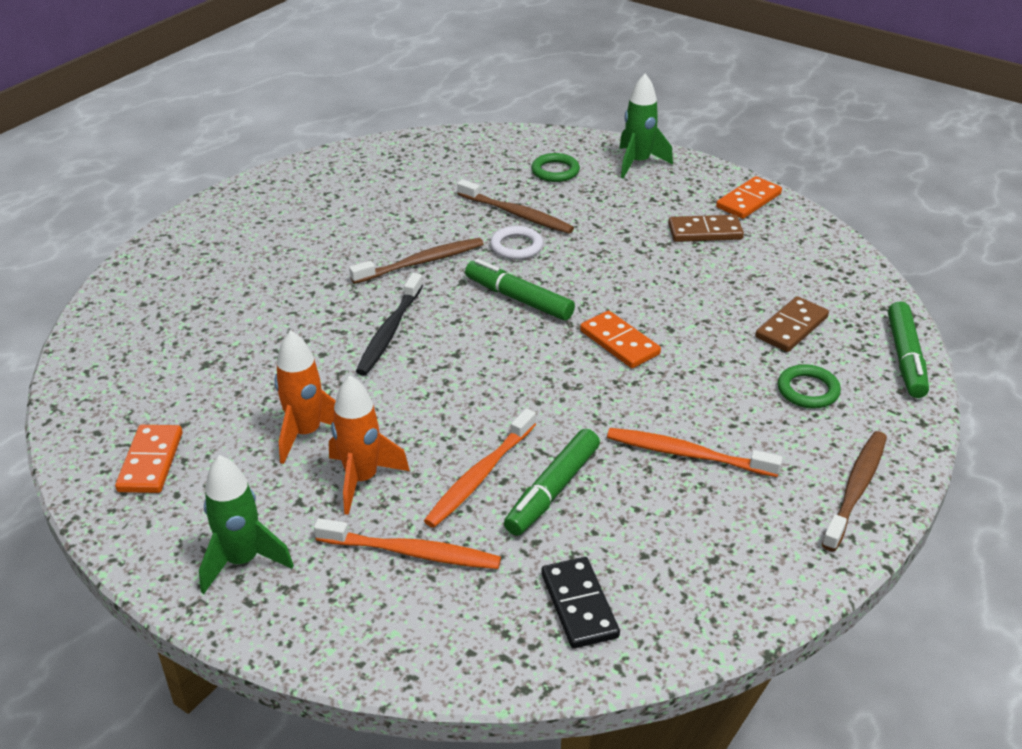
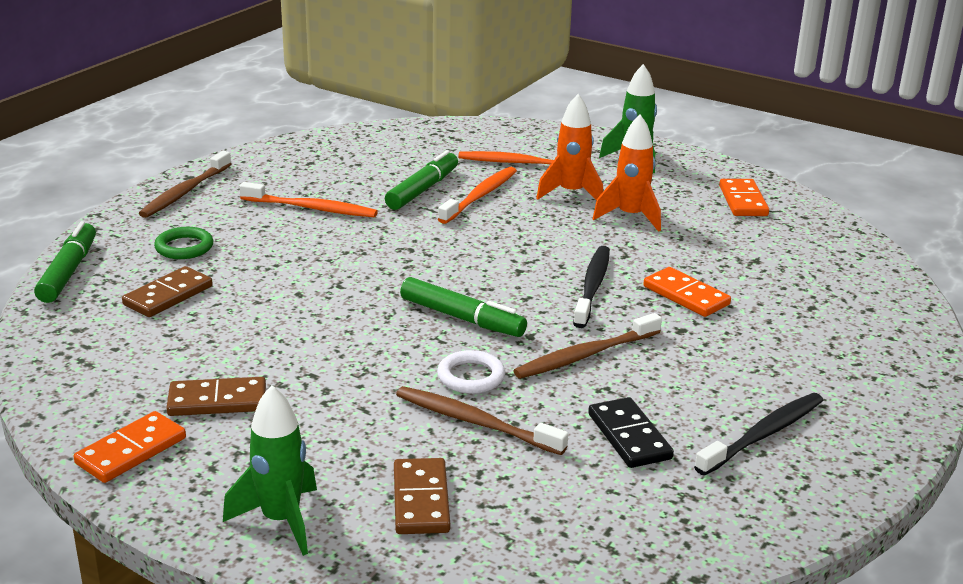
camera: 175 degrees right, 10 degrees down
green ring [531,153,580,182] -> brown domino [394,458,450,534]
black domino [541,557,620,648] -> black domino moved to [588,397,674,468]
orange domino [580,310,661,368] -> orange domino moved to [643,267,731,317]
none -> black toothbrush [694,393,823,476]

